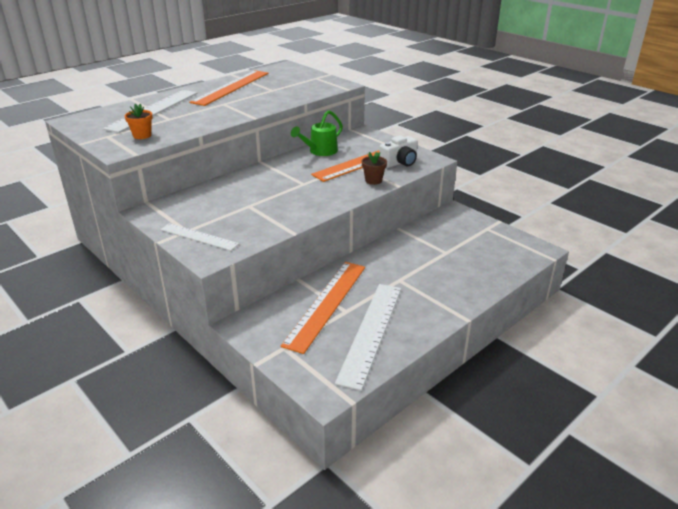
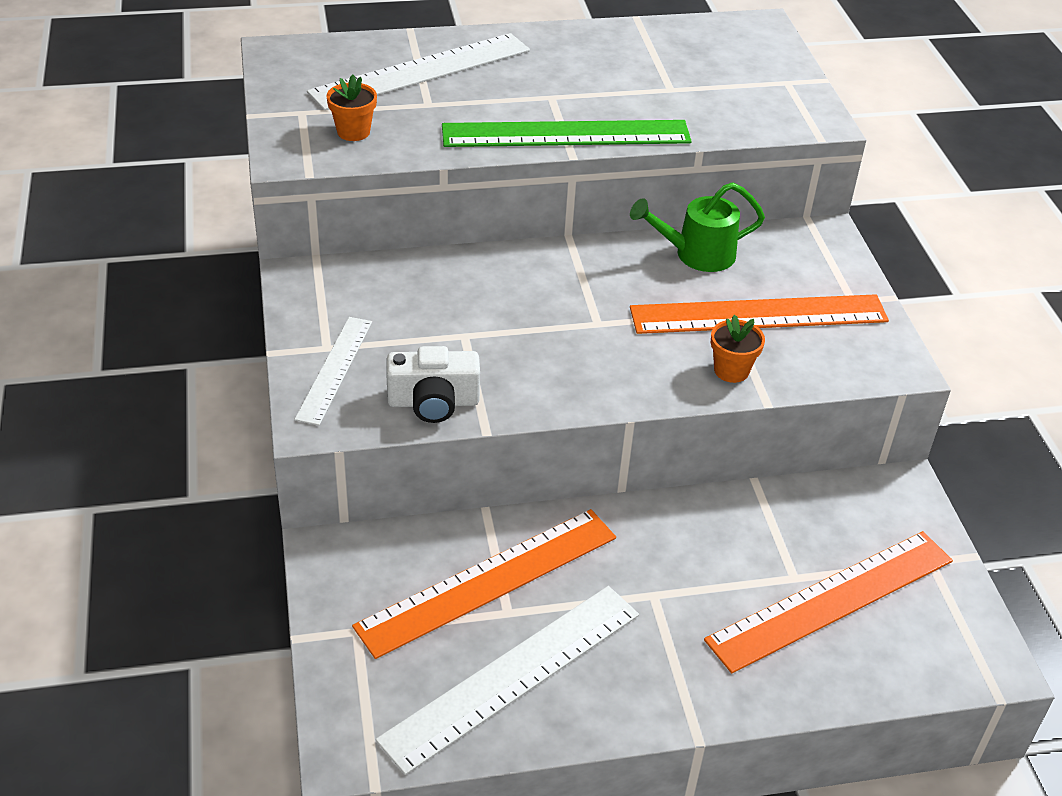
camera: 30 degrees right, 10 degrees up
white ruler [160,223,239,251] -> white ruler turned 45 degrees clockwise [294,317,372,425]
orange ruler [190,70,269,106] -> orange ruler moved to [704,531,953,673]
brown flower pot [362,152,387,185] -> orange flower pot [711,315,765,383]
white camera [379,135,418,168] -> white camera moved to [386,346,480,423]
none -> green ruler [442,120,692,147]

